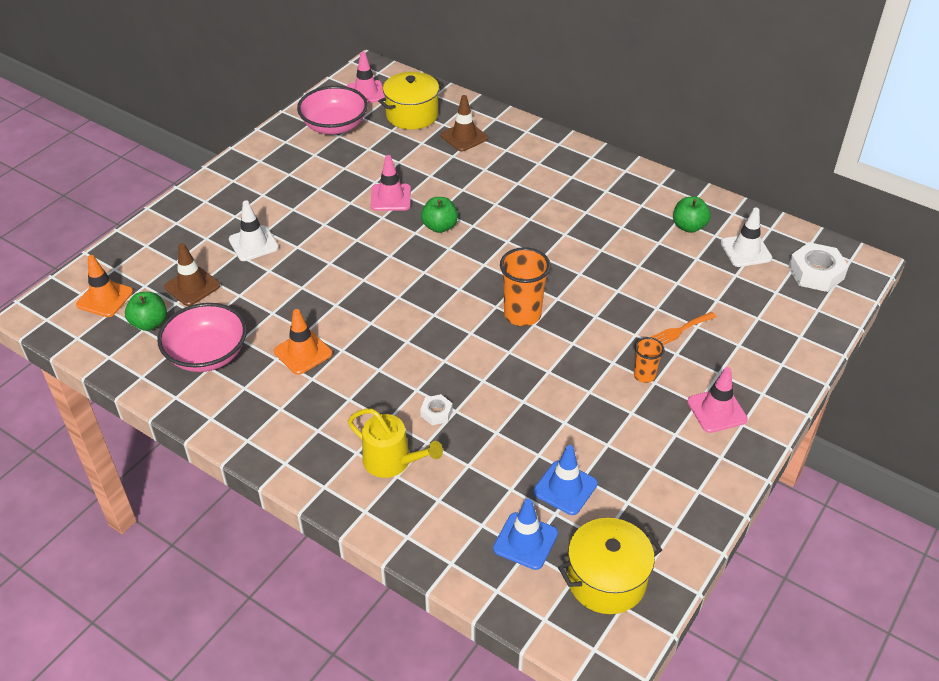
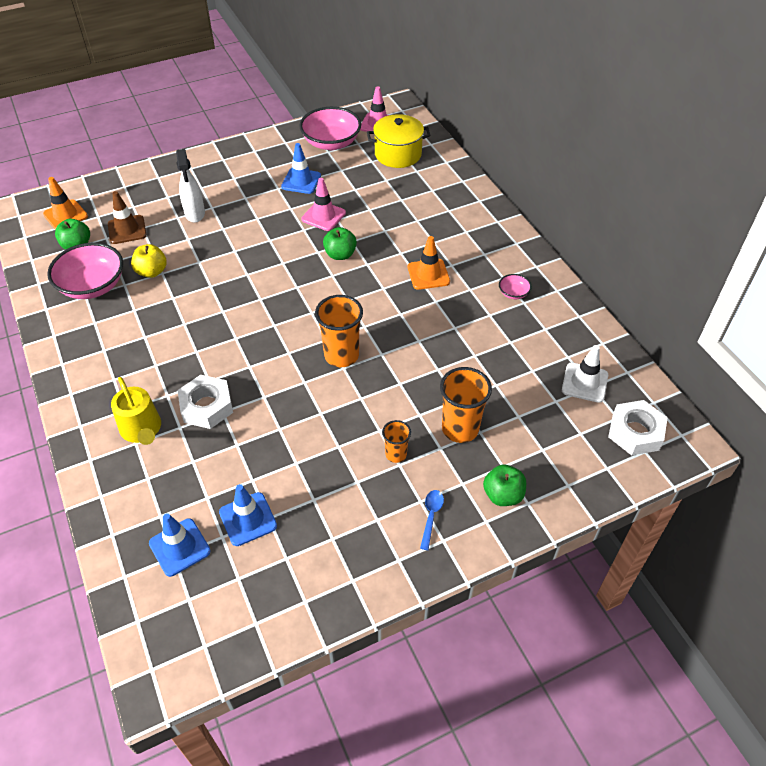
camera: 30 degrees right, 5 degrees up
white traffic cone [229,201,279,261] -> white spray bottle [176,149,205,223]
orange traffic cone [274,309,332,375] -> orange traffic cone moved to [408,236,450,290]
white nut [420,394,453,425] -> white nut [178,375,233,429], size x1.90
brown traffic cone [441,95,488,152] -> none
yellow pot [558,518,662,614] -> none
orange fork [651,312,716,345] -> orange cup [440,367,492,443]
green apple [673,197,711,233] -> green apple moved to [483,465,526,506]
pink traffic cone [687,367,748,433] -> blue spoon [420,490,444,550]
none -> yellow apple [131,244,167,278]
none -> blue traffic cone [281,143,321,194]
none -> pink bowl [499,274,532,299]

